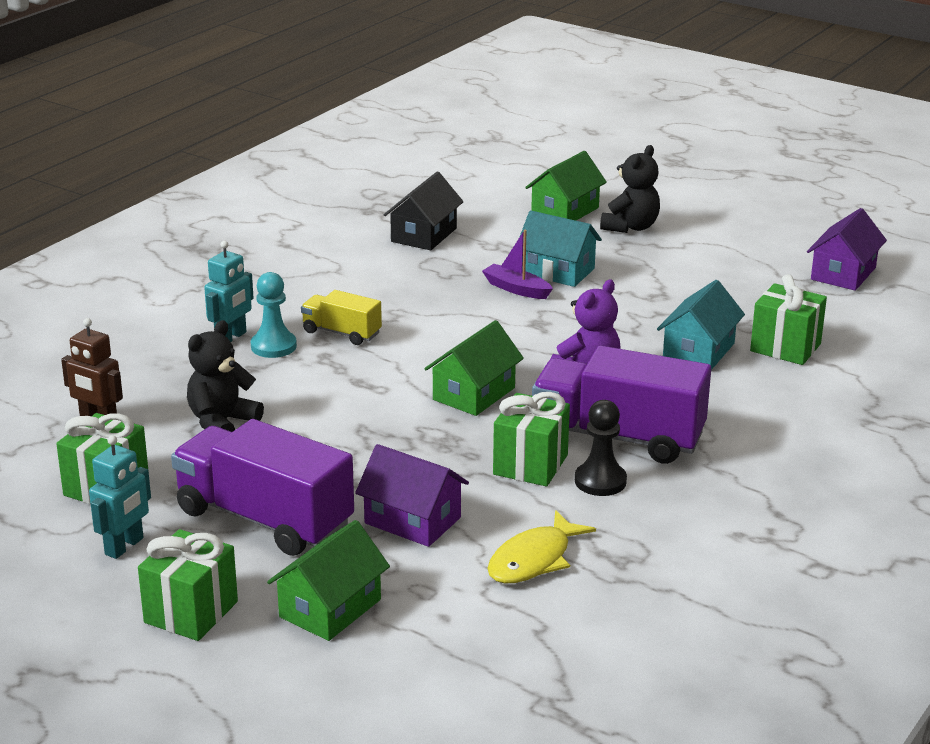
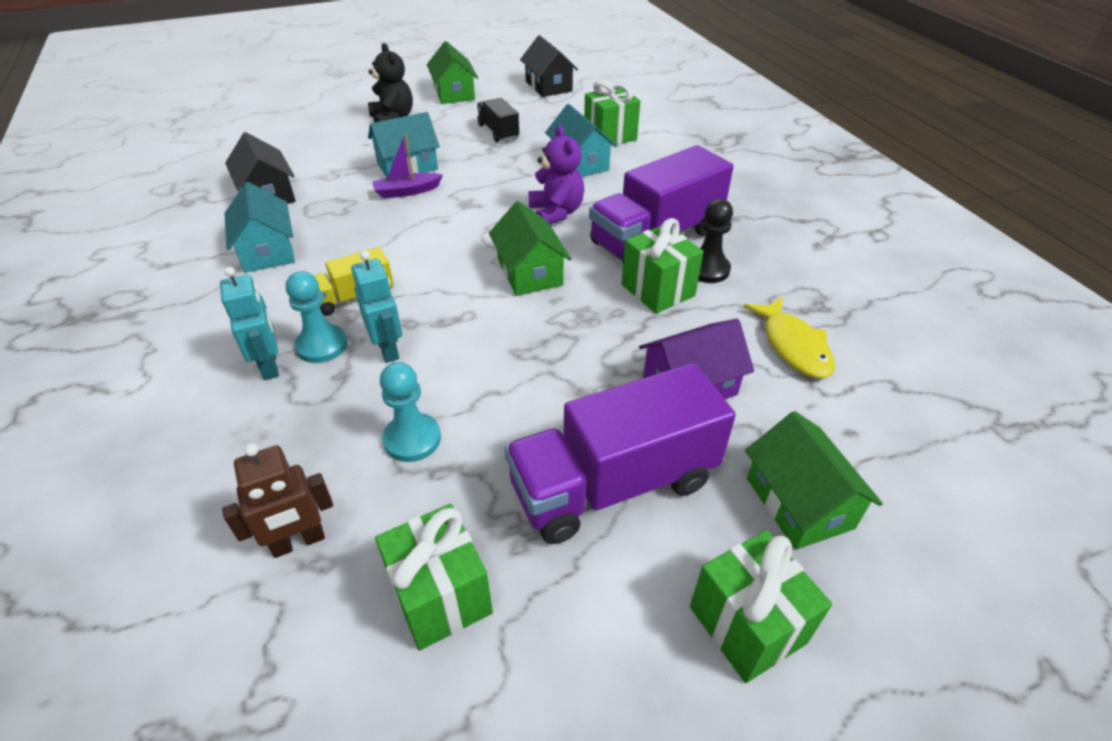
camera: 55 degrees left, 15 degrees up
turquoise robot [89,435,151,559] -> turquoise robot moved to [351,251,402,363]
black teddy bear [187,320,264,432] -> turquoise pawn [380,362,441,462]
green house [525,151,607,221] -> green house moved to [427,41,478,104]
purple house [807,208,887,291] -> black house [520,35,578,97]
none -> turquoise house [224,182,295,273]
none -> black truck [477,98,519,142]

